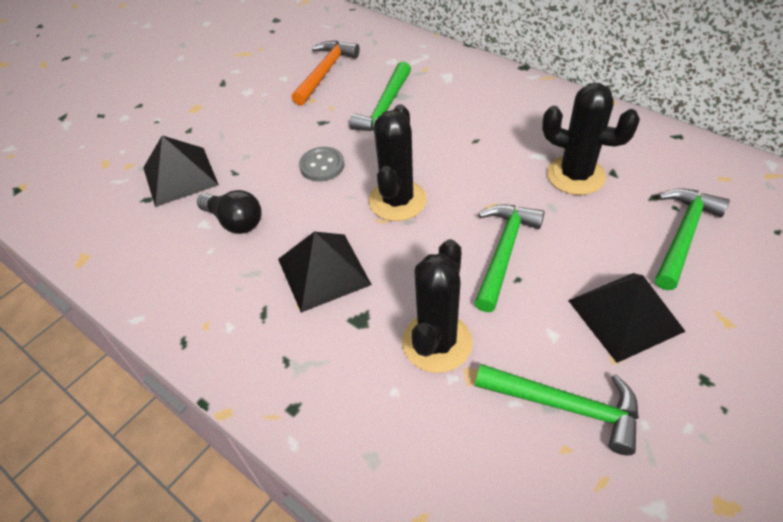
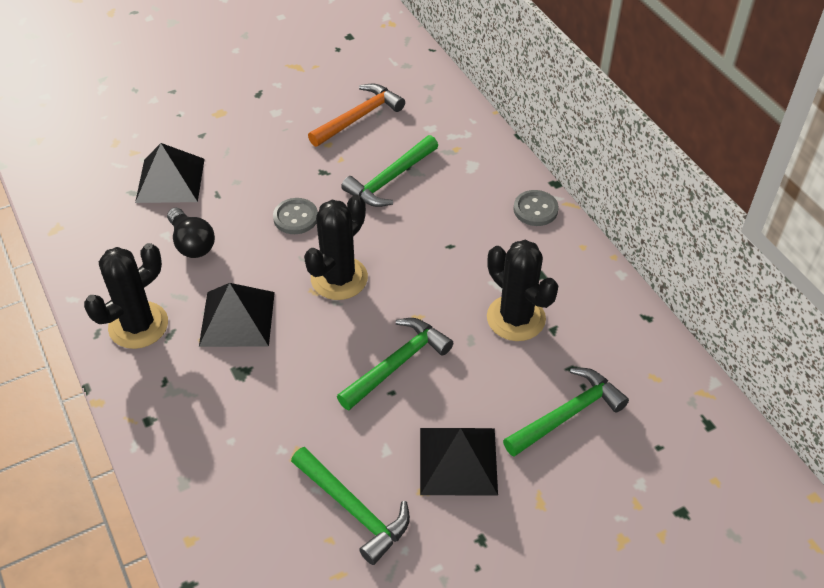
camera: 20 degrees right, 0 degrees up
black cactus [402,239,473,373] -> black cactus moved to [84,243,168,349]
none -> grey button [513,190,559,226]

